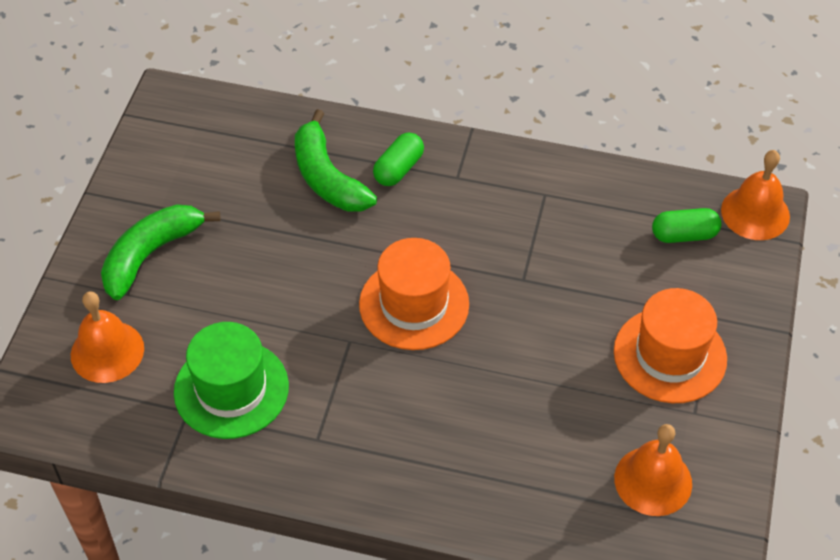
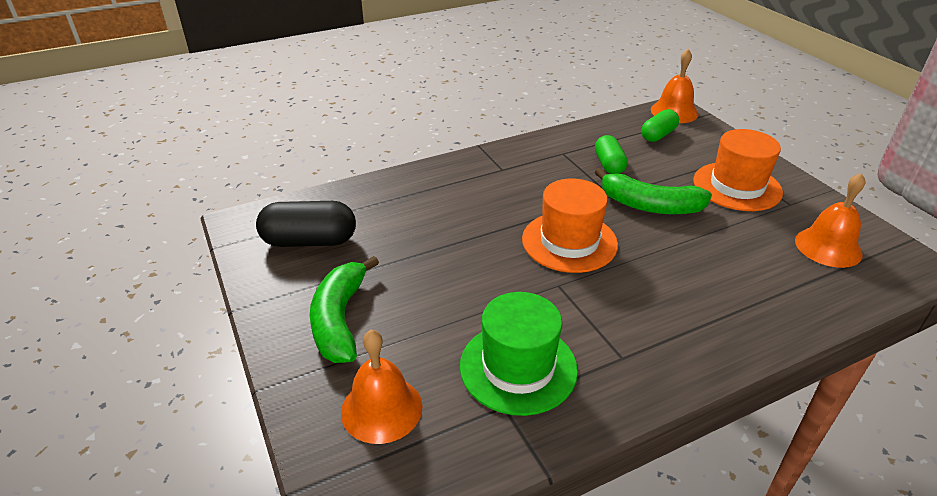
camera: 40 degrees left, 15 degrees down
green banana [295,109,377,212] -> green banana moved to [595,168,712,215]
green capsule [373,133,424,186] -> green capsule moved to [595,135,628,174]
none -> black capsule [256,201,356,247]

